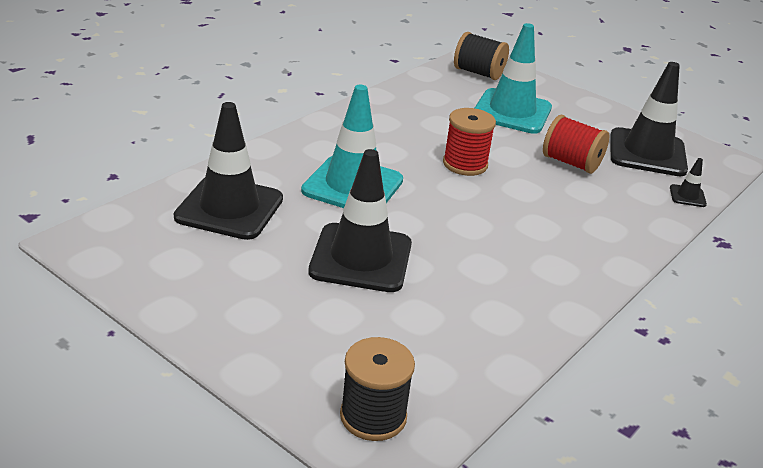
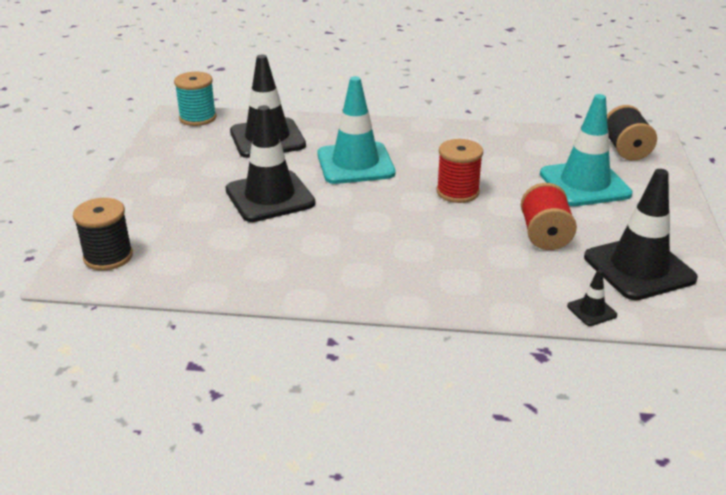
camera: 60 degrees right, 0 degrees up
none -> turquoise spool [174,72,216,126]

